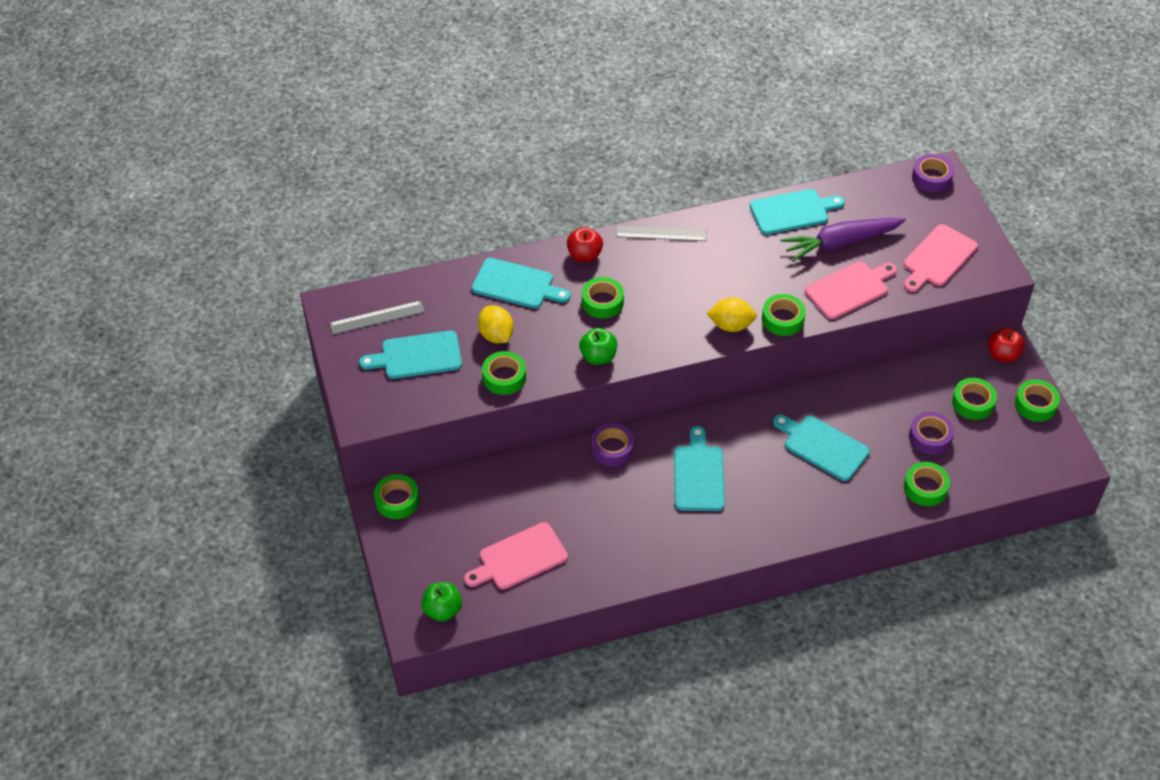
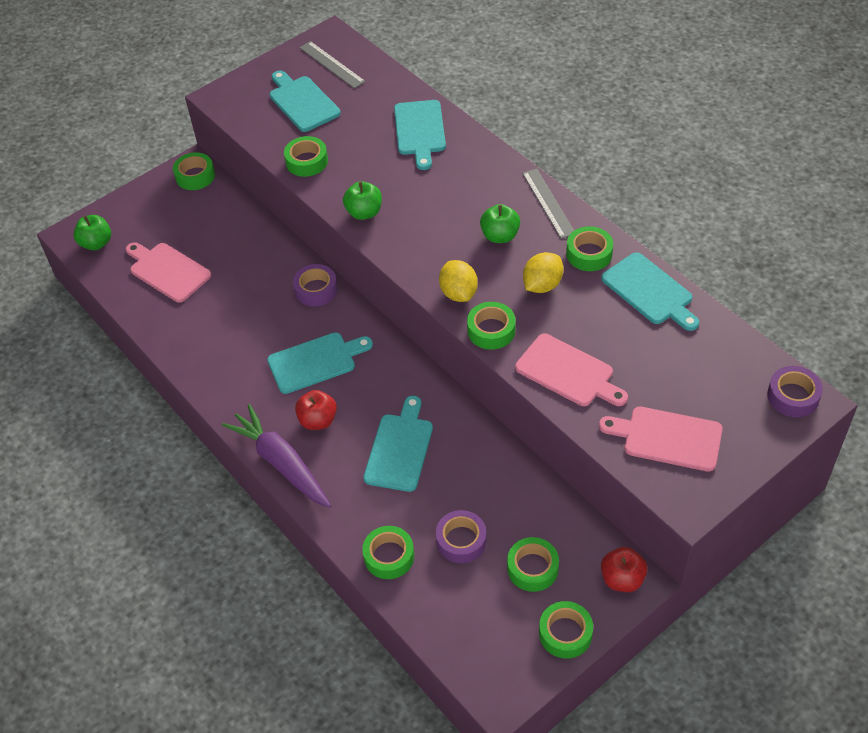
camera: 70 degrees right, 0 degrees up
yellow lemon [478,306,514,343] -> yellow lemon moved to [523,252,563,293]
red apple [567,227,603,262] -> red apple moved to [295,390,337,430]
green tape [582,277,624,319] -> green tape moved to [566,226,613,271]
purple carrot [780,218,906,262] -> purple carrot moved to [222,404,331,508]
none -> green apple [480,204,520,243]

